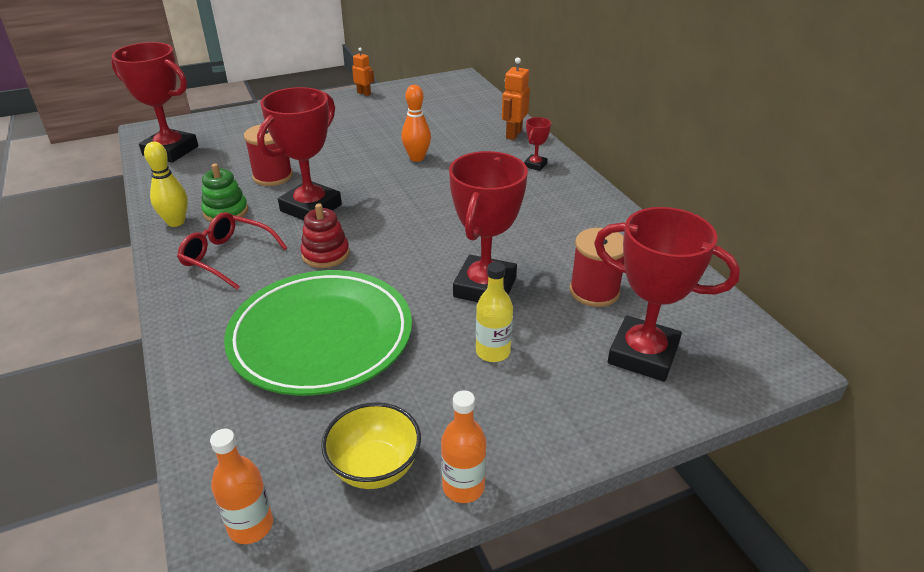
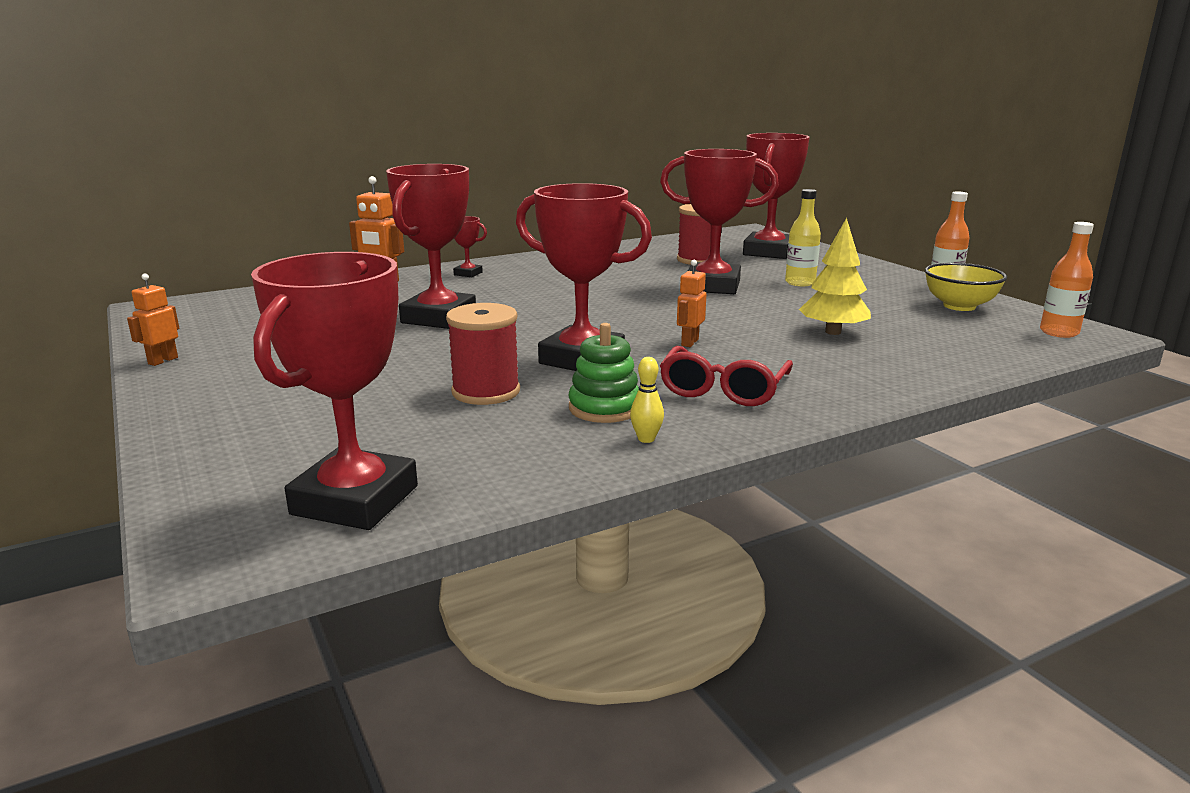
camera: 95 degrees left, 15 degrees down
yellow bowling pin [144,142,188,227] -> yellow bowling pin [630,357,664,443], size x0.57
green plate [224,270,412,396] -> yellow tree [799,218,871,335]
red stacking toy [300,203,350,268] -> orange robot [677,260,707,347]
orange bowling pin [401,85,431,162] -> red trophy [386,164,476,329]

